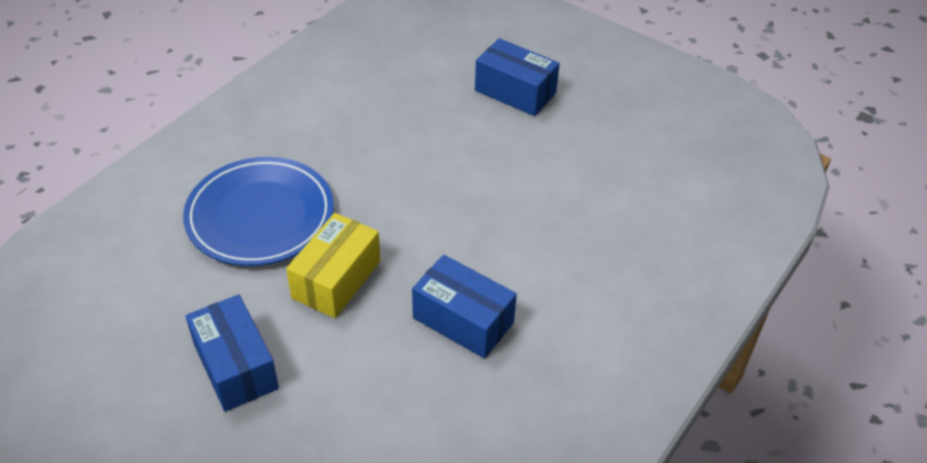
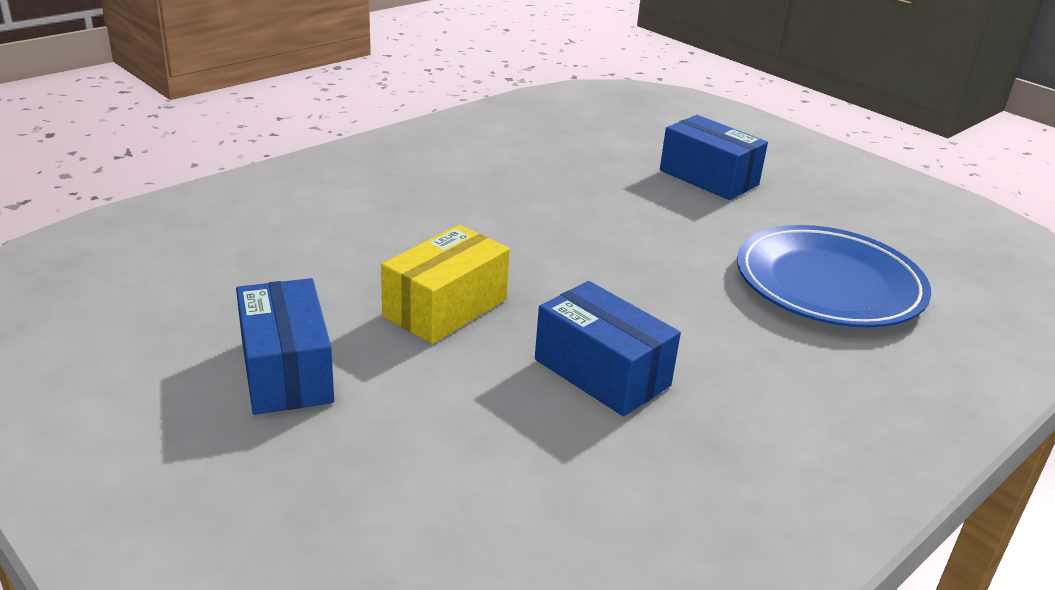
camera: 10 degrees right, 15 degrees down
blue plate [183,157,334,266] -> blue plate moved to [737,225,931,328]

